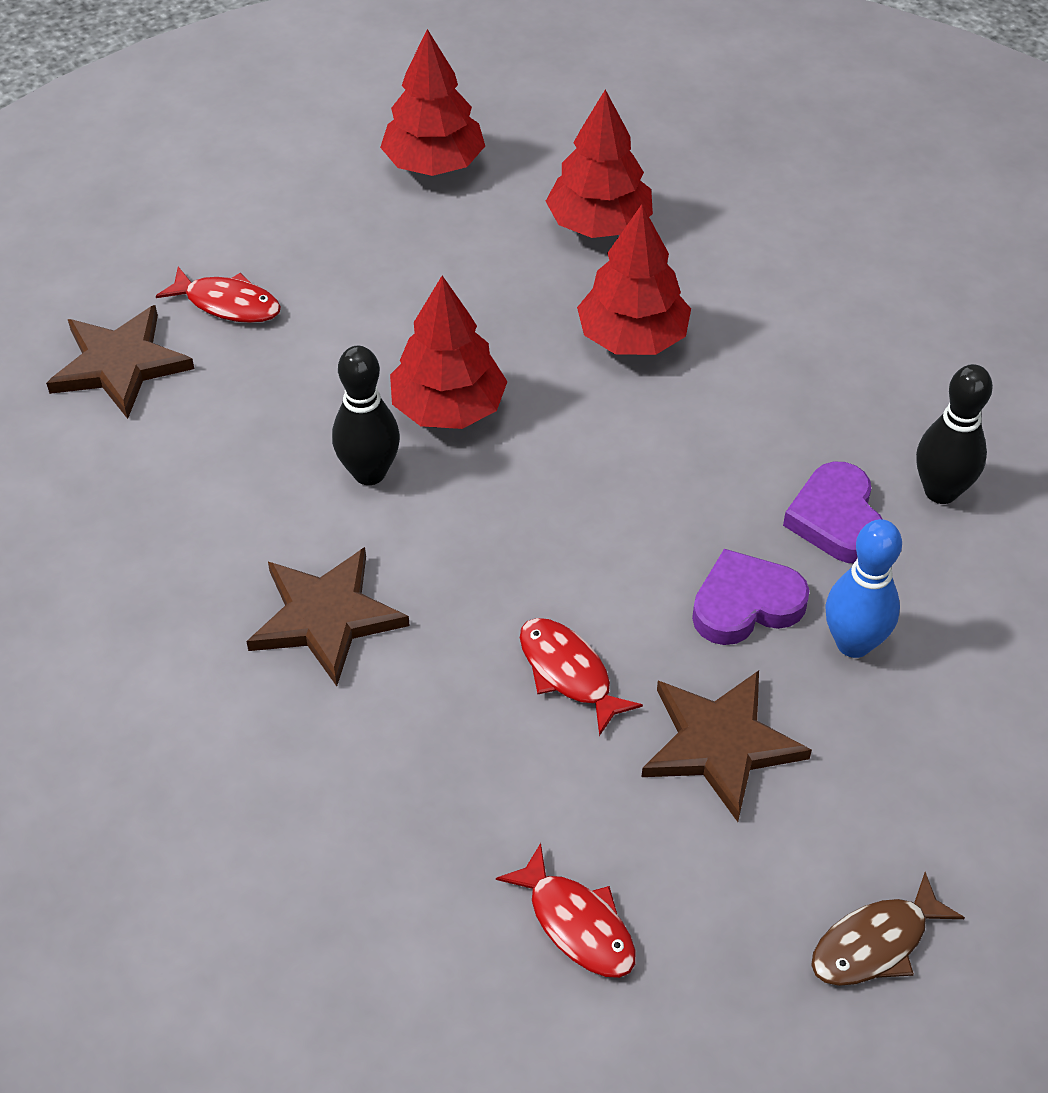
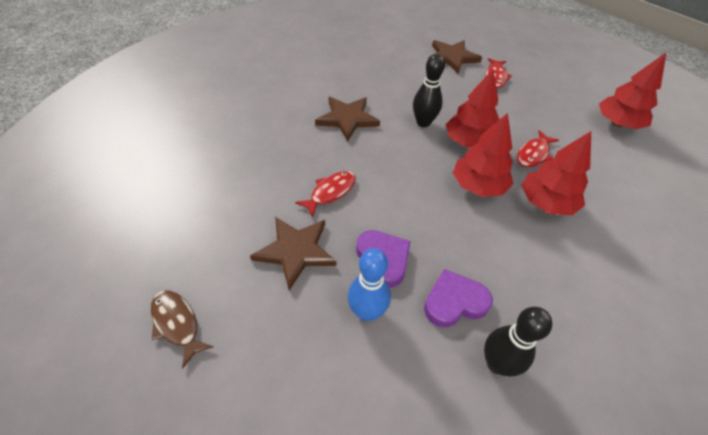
camera: 80 degrees right, 0 degrees up
red fish [496,843,636,978] -> red fish moved to [517,130,559,167]
red tree [546,90,653,238] -> red tree moved to [453,113,513,197]

